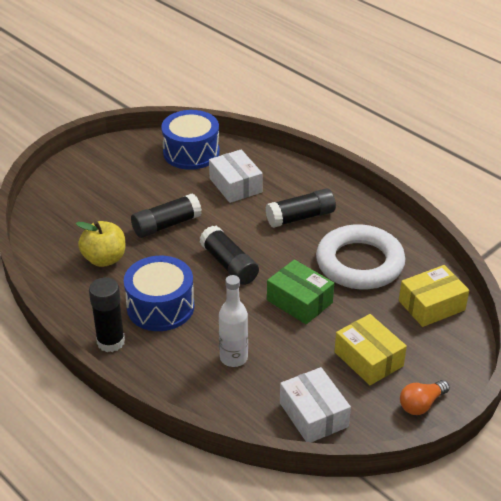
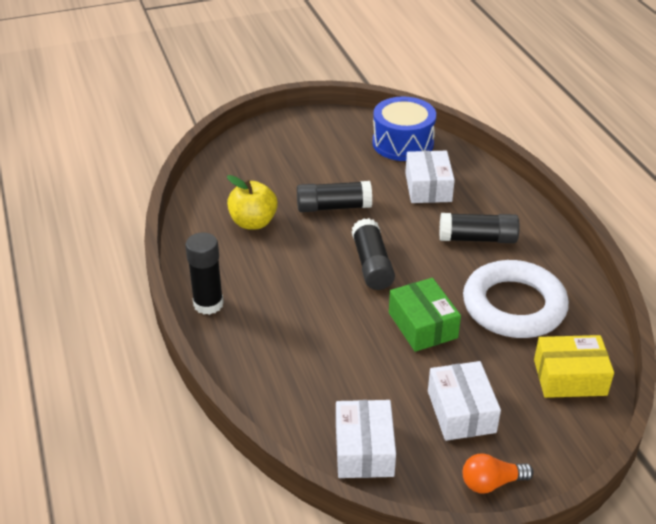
camera: 25 degrees right, 0 degrees up
blue drum [124,256,194,331] -> none
white bottle [219,275,248,367] -> none
yellow box [335,314,407,385] -> white box [428,361,501,441]

